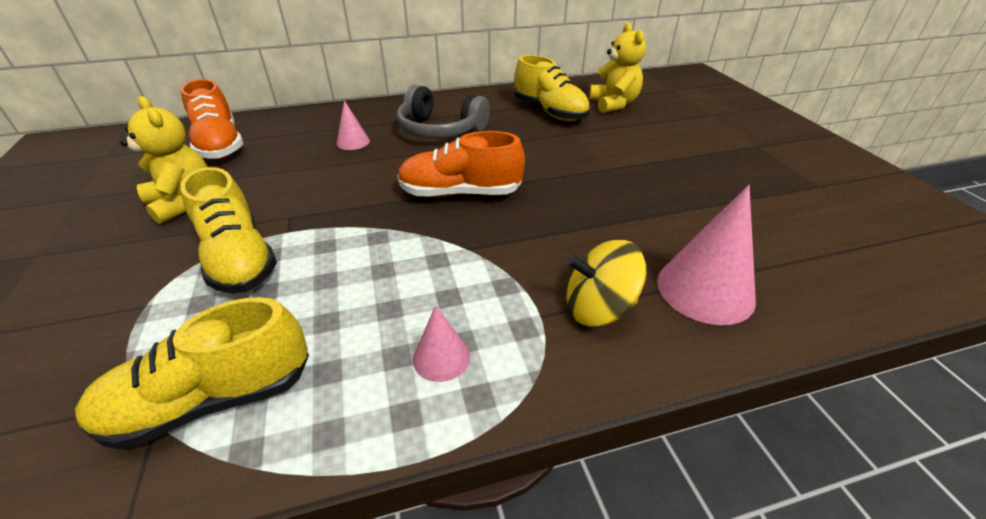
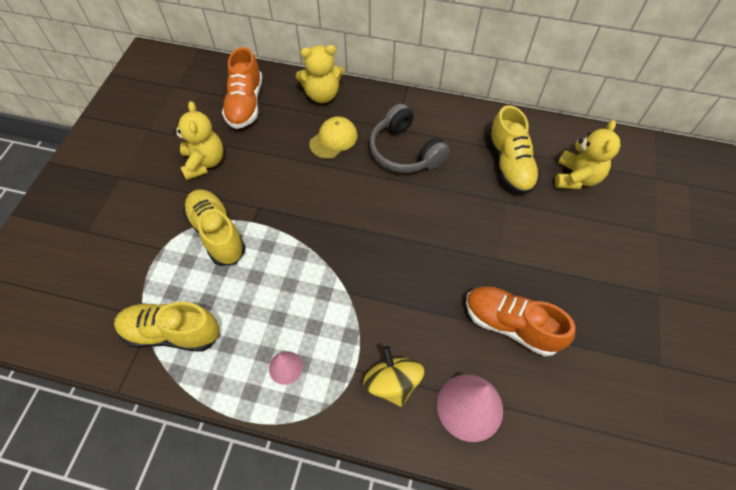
camera: 30 degrees right, 20 degrees up
yellow shoe [180,167,277,293] -> yellow shoe turned 150 degrees clockwise [183,189,246,266]
pink cone [336,100,370,150] -> yellow cap [309,117,358,159]
orange shoe [397,131,525,197] -> orange shoe moved to [466,286,575,356]
yellow spinning top [566,240,646,327] -> yellow spinning top turned 45 degrees clockwise [363,346,424,407]
none -> yellow teddy bear [296,45,344,103]

